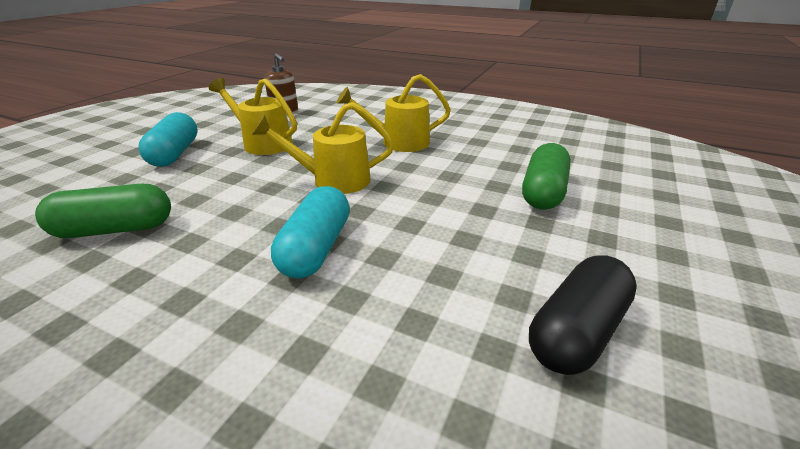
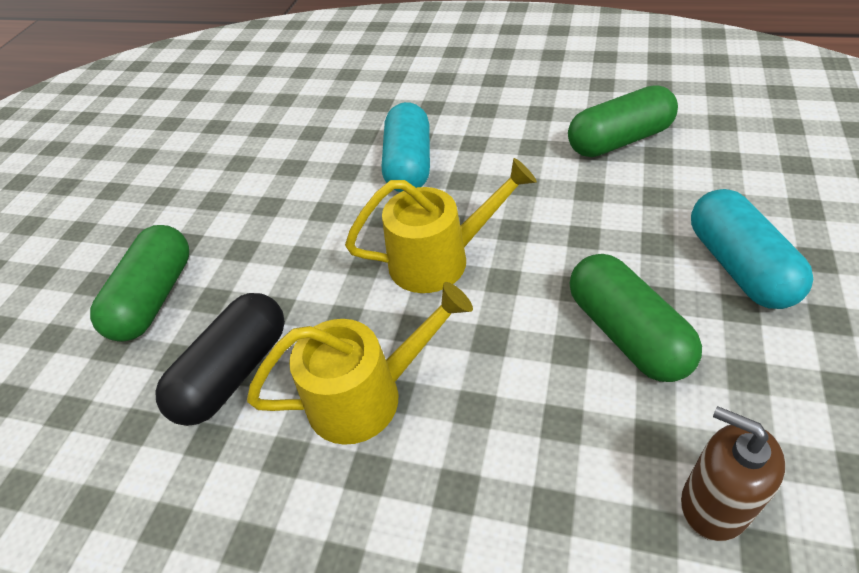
camera: 175 degrees right, 15 degrees up
yellow watering can [209,78,297,155] -> green capsule [570,254,702,382]
black capsule [529,256,637,375] -> black capsule moved to [155,293,285,426]

